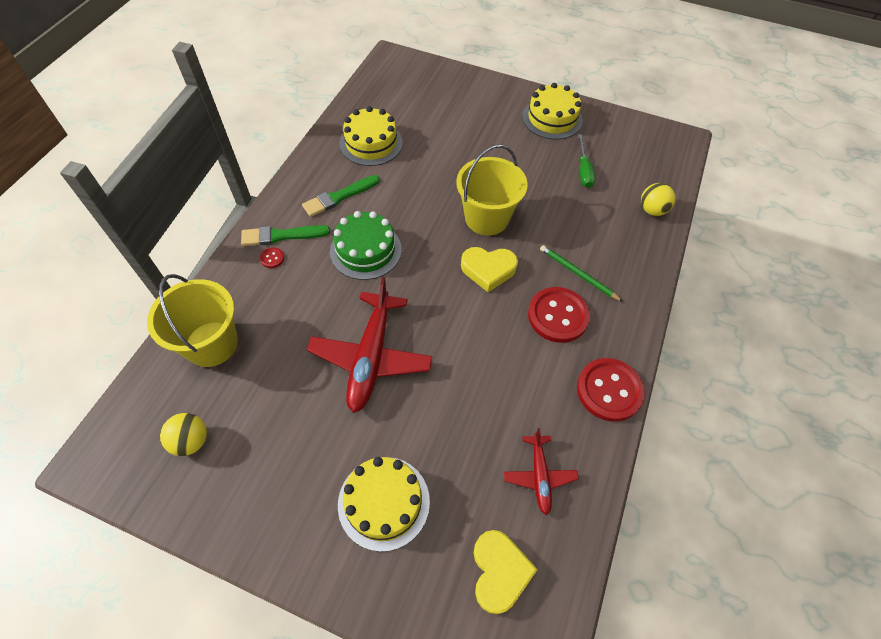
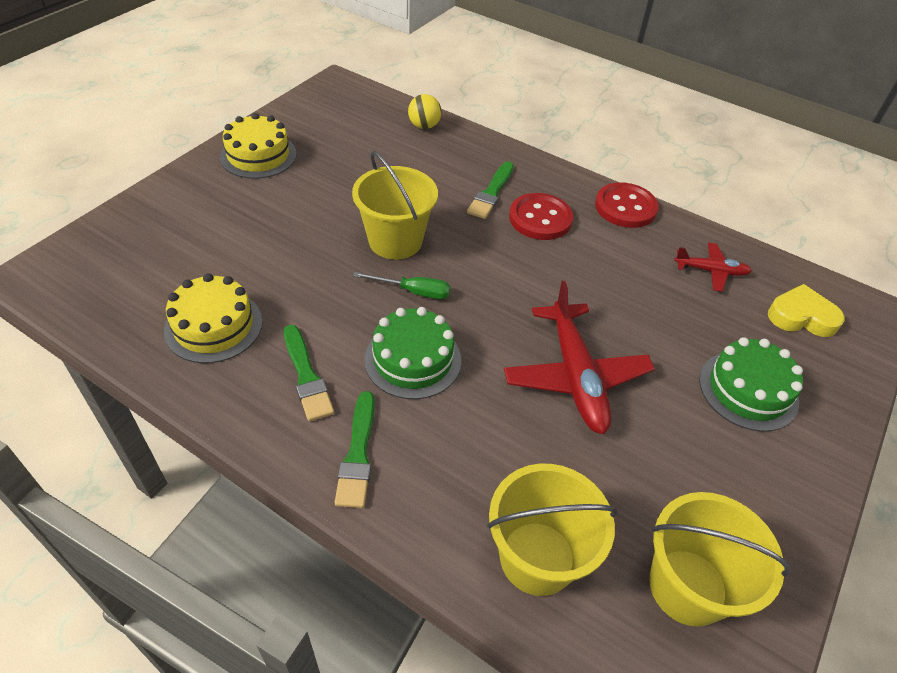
camera: 80 degrees left, 10 degrees down
yellow ball [160,413,207,456] -> yellow bucket [649,492,791,627]
red button [260,247,284,268] -> none
red plane [307,277,433,413] -> red plane turned 60 degrees clockwise [504,281,655,434]
yellow cake [338,457,430,552] -> green cake [699,337,803,432]
yellow heart [461,247,518,292] -> none
green pencil [540,245,623,302] -> green brush [467,161,514,219]
green screwdriver [578,134,595,188] -> green screwdriver moved to [353,272,450,299]

